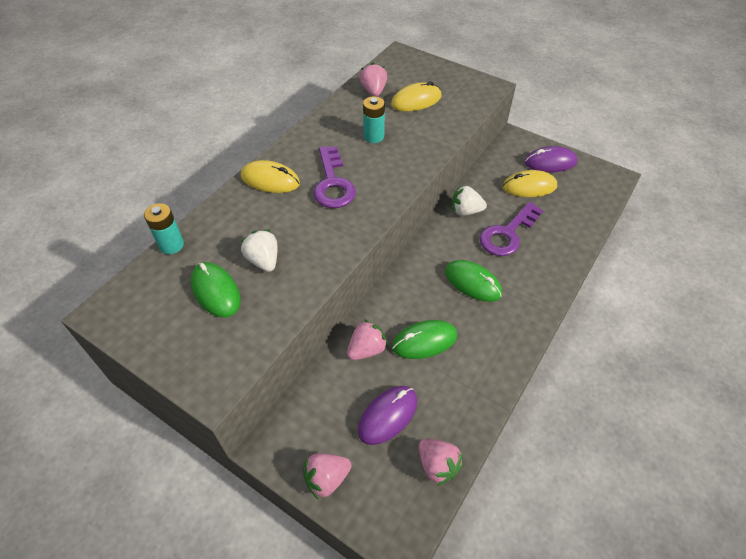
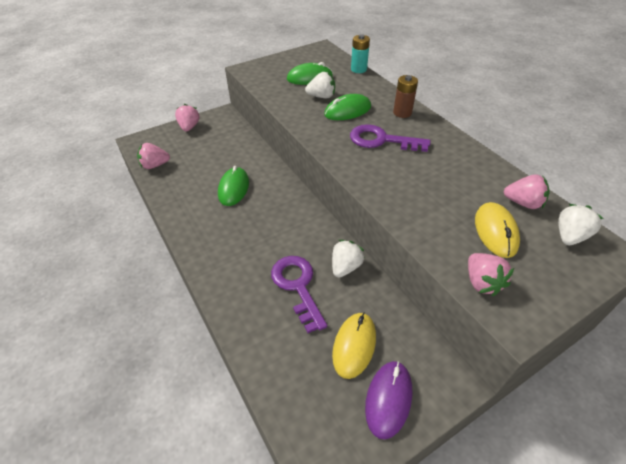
camera: 115 degrees right, 5 degrees down
yellow mouse [241,160,300,193] -> brown battery [393,75,418,118]
pink strawberry [347,320,388,360] -> pink strawberry moved to [468,253,514,296]
purple mouse [358,386,417,445] -> none
turquoise battery [363,96,385,143] -> none
green mouse [445,260,502,302] -> green mouse moved to [324,94,371,120]
none -> white strawberry [558,204,604,245]

